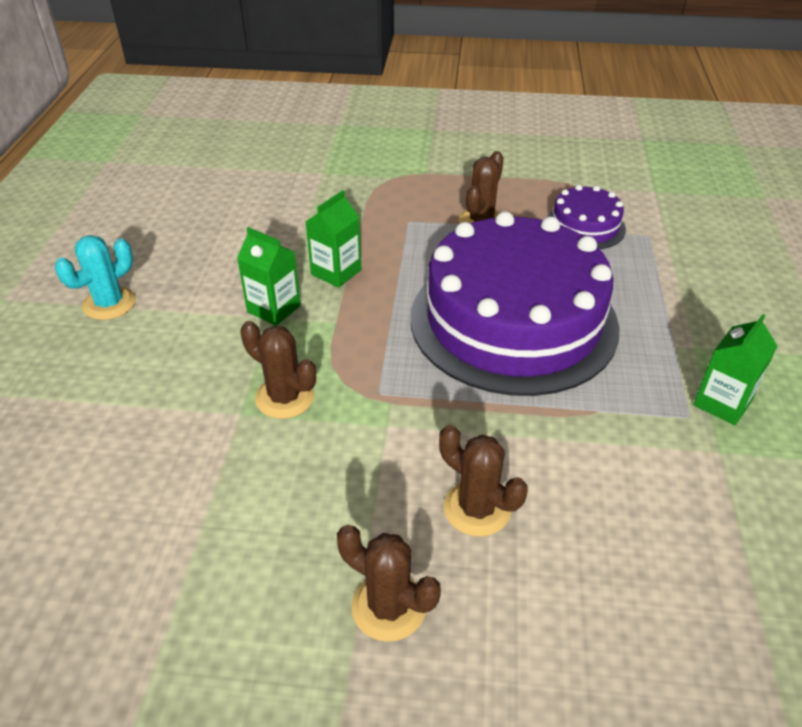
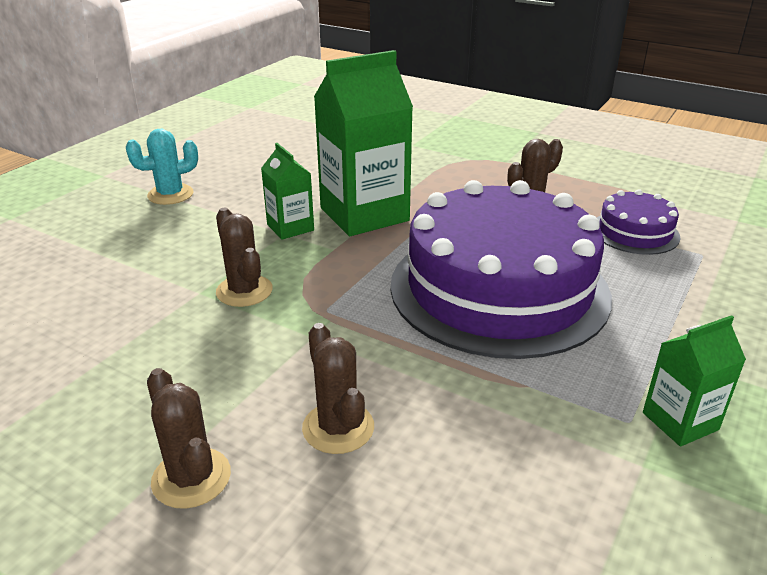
camera: 25 degrees right, 10 degrees down
green carton [305,190,362,288] -> green carton [314,50,413,236], size x1.94

